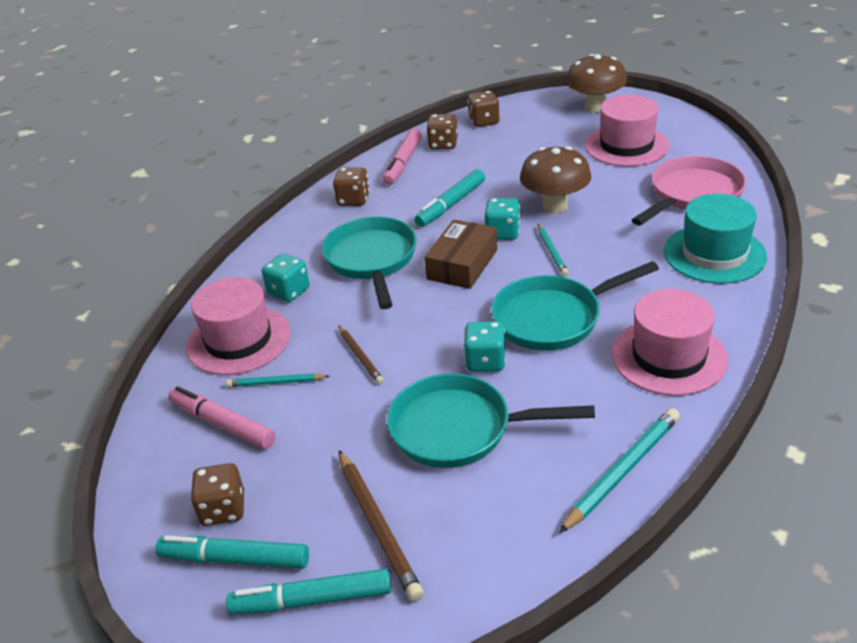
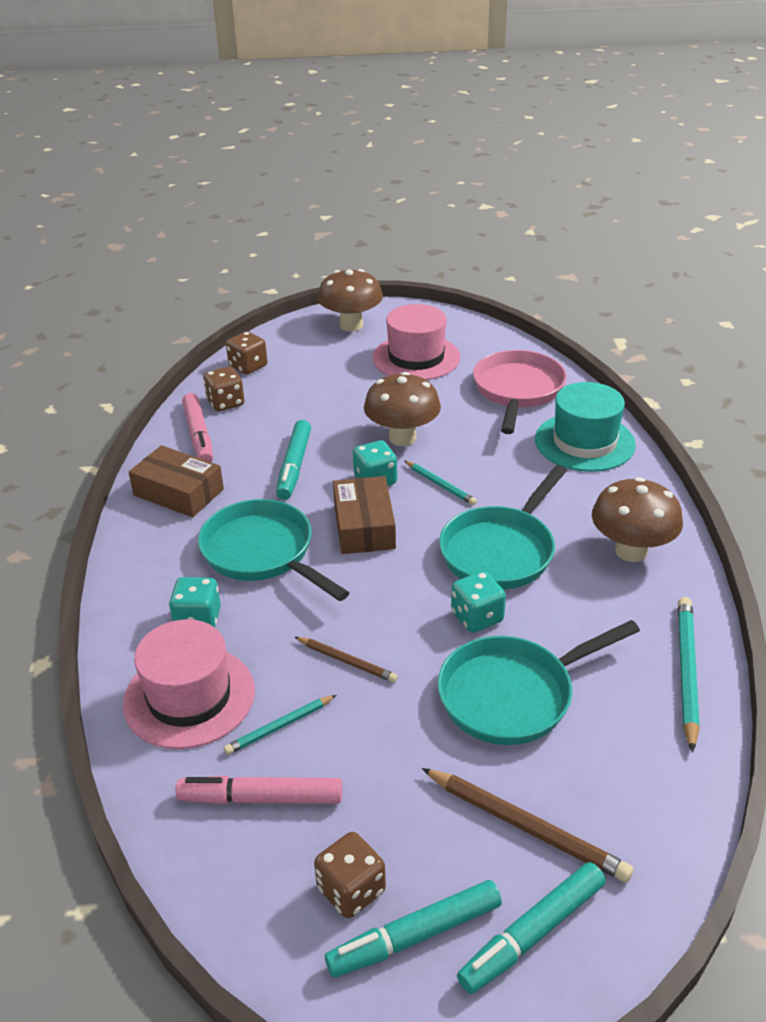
camera: 35 degrees left, 0 degrees up
brown dice [333,168,370,206] -> brown box [129,445,224,517]
pink hat [612,289,728,396] -> brown mushroom [592,477,683,562]

